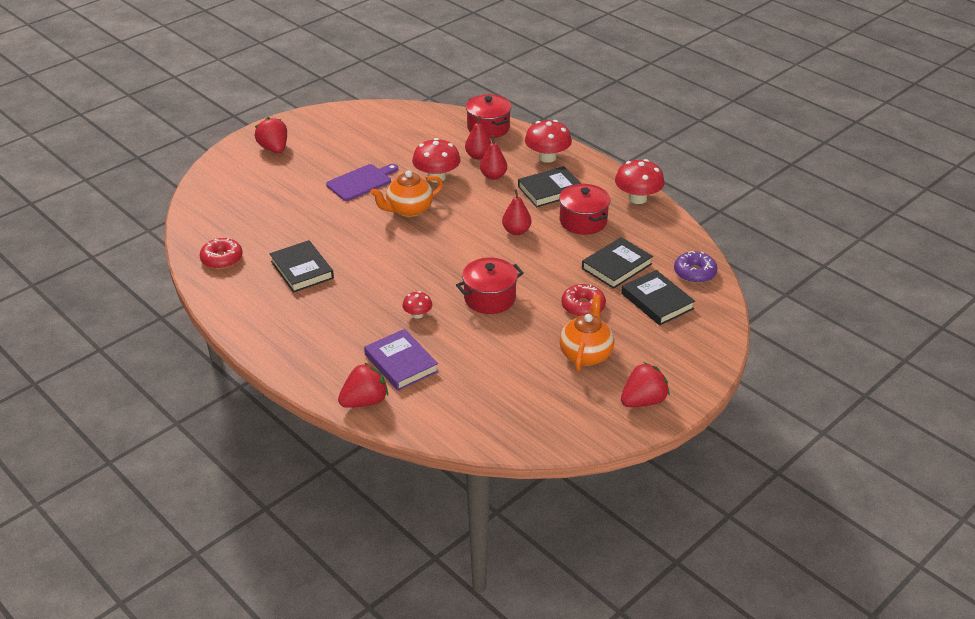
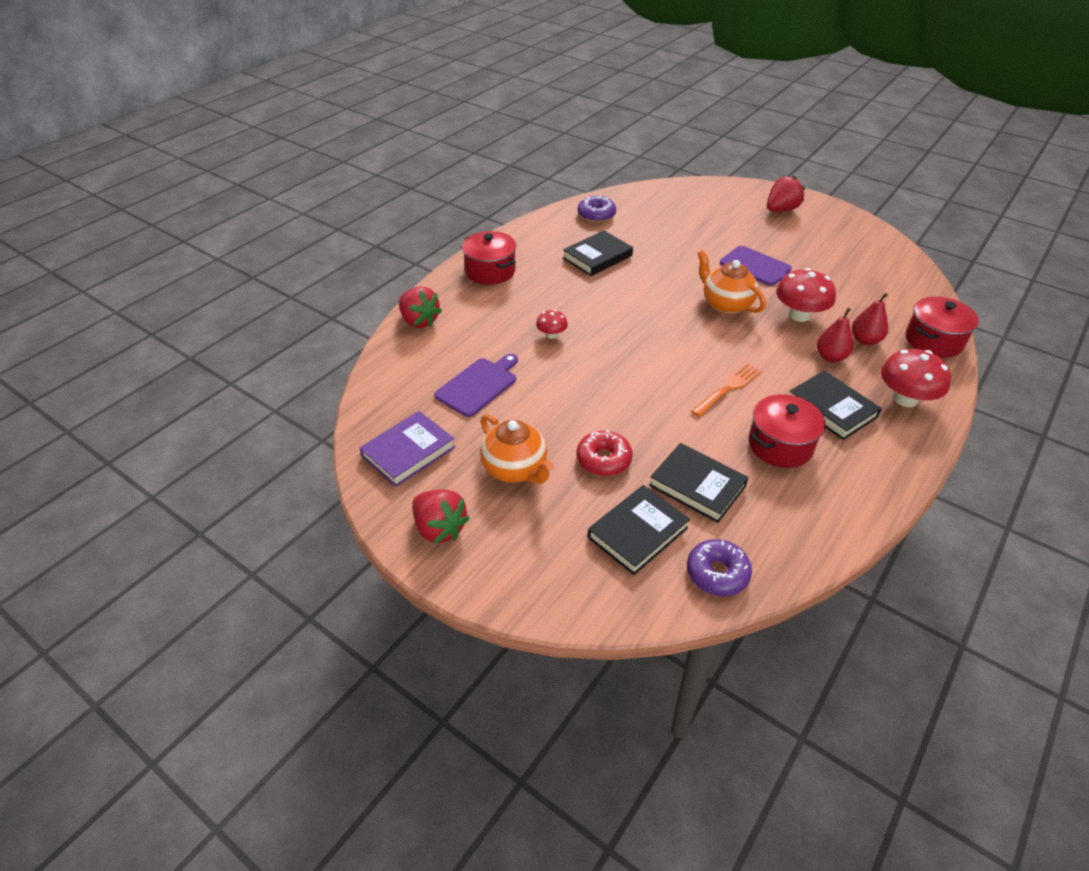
camera: 80 degrees right, 5 degrees up
red donut [200,238,243,269] -> purple donut [578,196,616,222]
purple book [364,329,439,391] -> purple book moved to [359,411,455,487]
red pot [456,258,524,314] -> red pot moved to [462,231,516,285]
red pear [502,189,531,235] -> orange fork [691,363,762,417]
orange teapot [559,294,614,371] -> orange teapot turned 45 degrees clockwise [480,414,553,484]
red mushroom [615,159,665,204] -> none
none -> purple cutting board [434,354,518,417]

